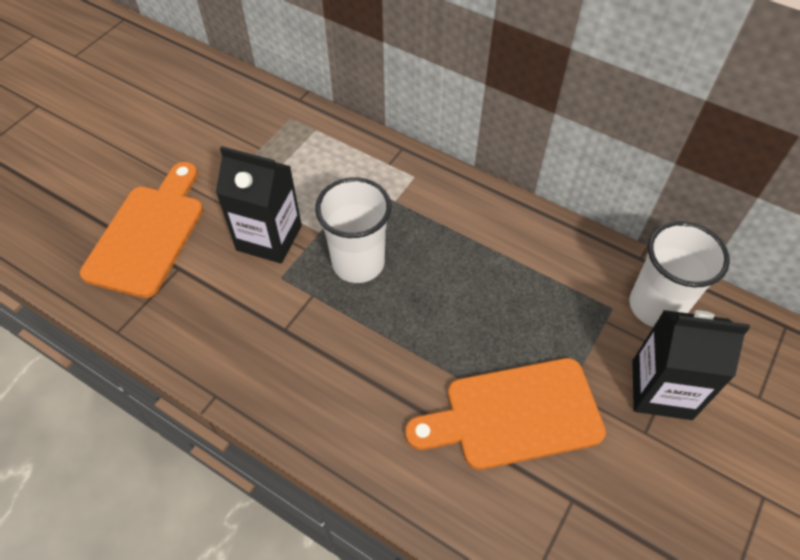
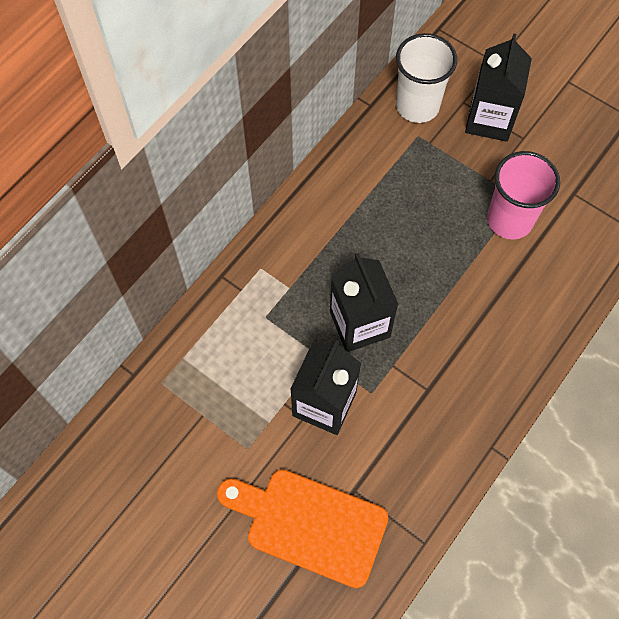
camera: 85 degrees left, 10 degrees up
white cup [315,177,391,283] -> black carton [330,253,399,352]
orange cutting board [405,358,606,470] -> pink cup [487,151,560,239]

